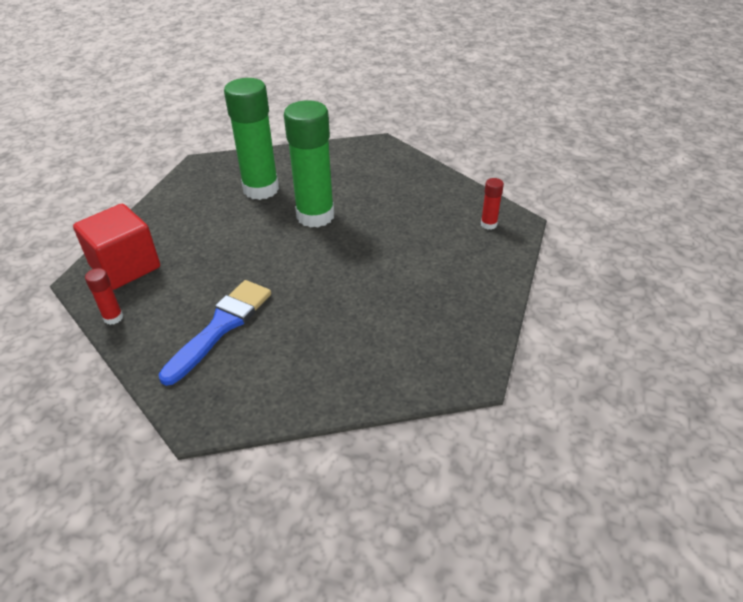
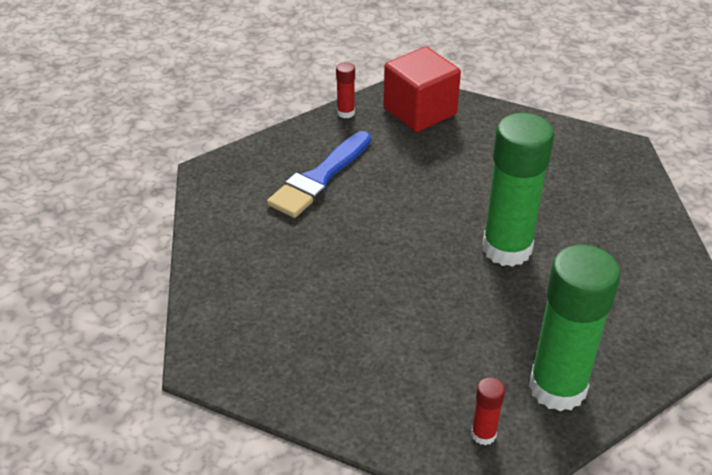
camera: 95 degrees right, 0 degrees up
blue brush [159,280,271,386] -> blue brush turned 90 degrees clockwise [267,131,371,218]
green glue stick [224,78,279,200] -> green glue stick moved to [529,245,620,411]

